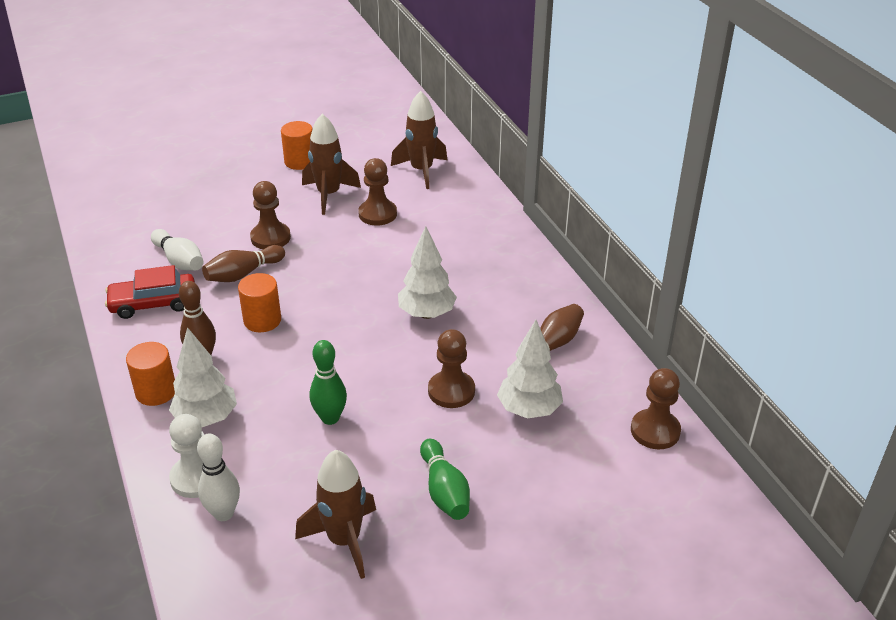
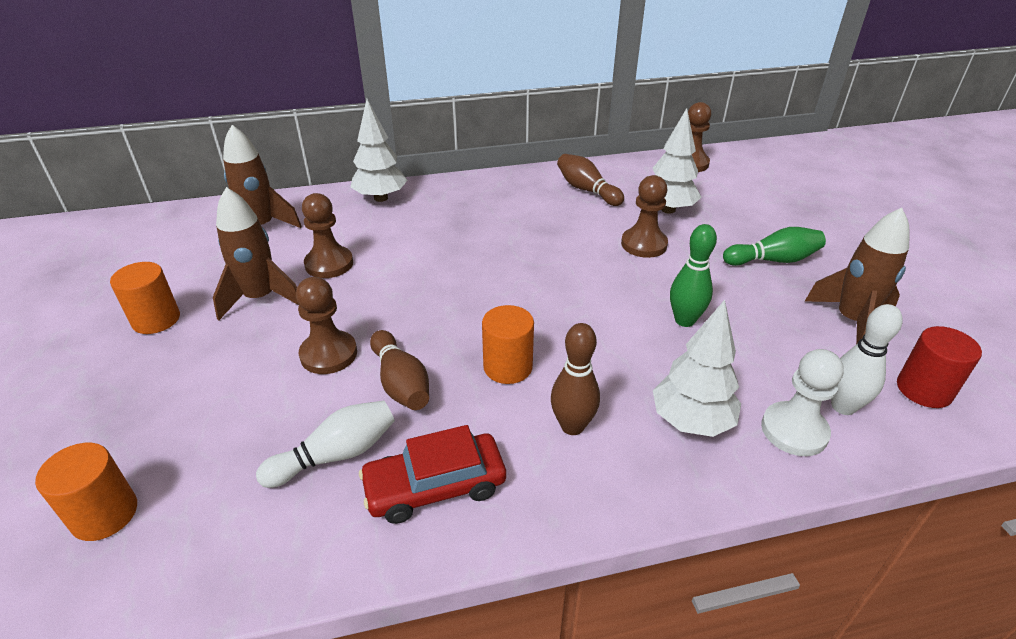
camera: 80 degrees left, 0 degrees up
red car [105,265,195,319] -> red car turned 75 degrees clockwise [359,425,506,524]
orange cylinder [126,342,175,406] -> orange cylinder moved to [35,443,137,541]
white tree [398,226,457,319] -> white tree moved to [351,99,407,202]
none -> red cylinder [897,326,982,408]

